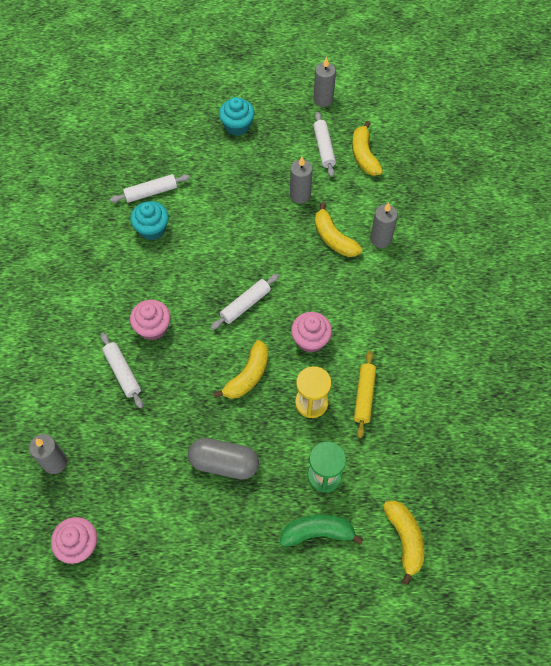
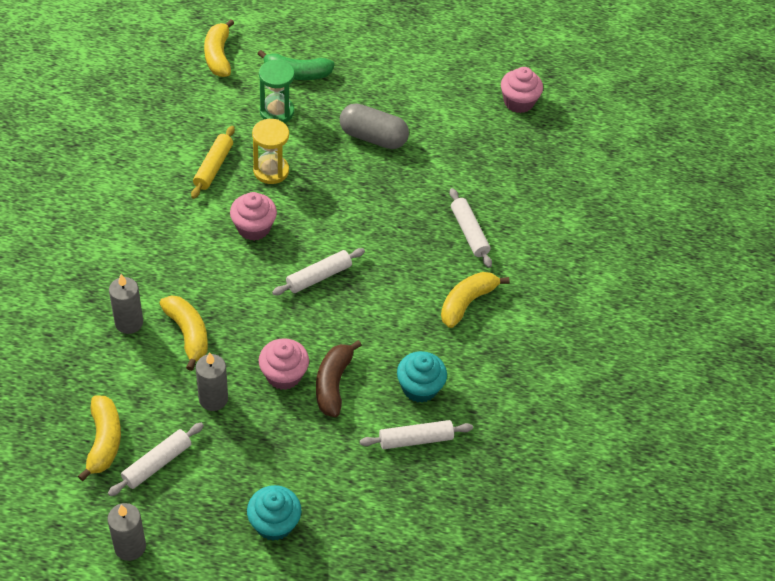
camera: 175 degrees left, 10 degrees down
grey candle [29,434,67,474] -> none
pink cupcake [130,300,171,340] -> pink cupcake moved to [259,338,309,390]
yellow banana [213,340,268,399] -> yellow banana moved to [441,272,510,328]
white rolling pin [313,112,336,177] -> white rolling pin turned 45 degrees clockwise [108,423,204,496]
none -> brown banana [316,340,362,417]

